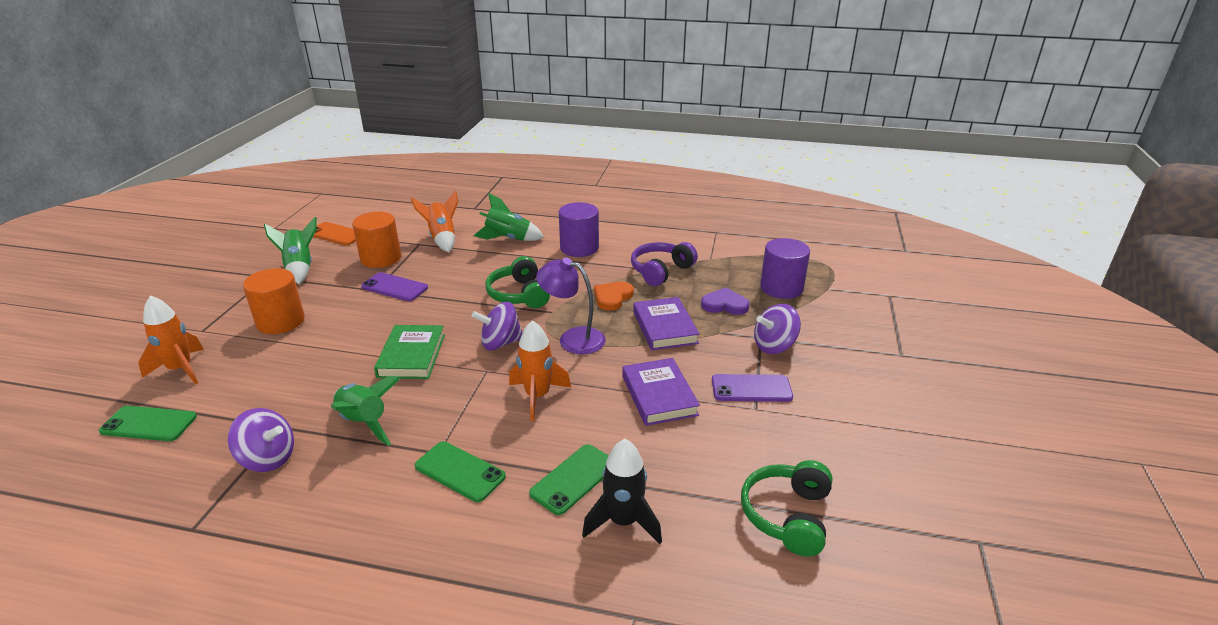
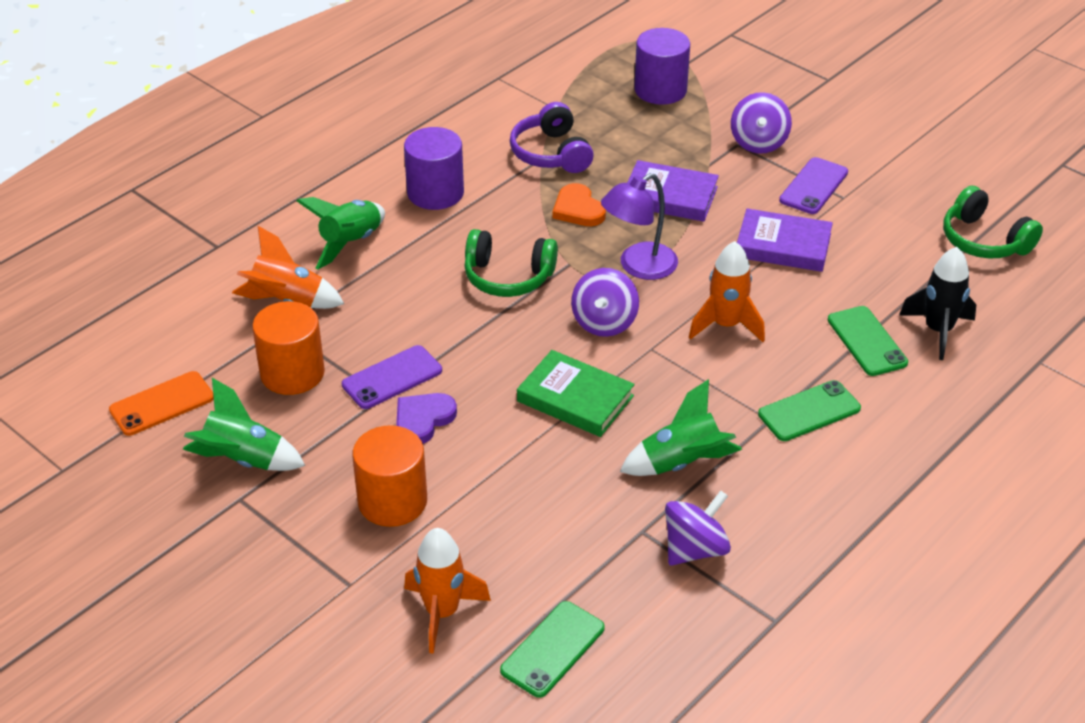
camera: 60 degrees left, 10 degrees up
purple heart [701,288,750,315] -> purple heart moved to [396,393,457,444]

